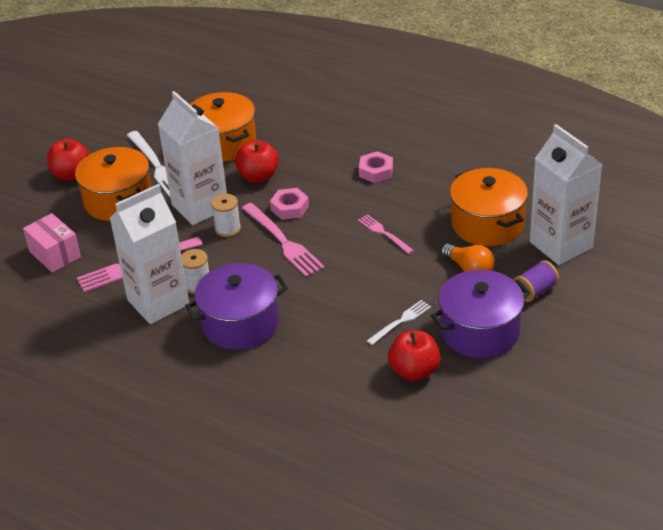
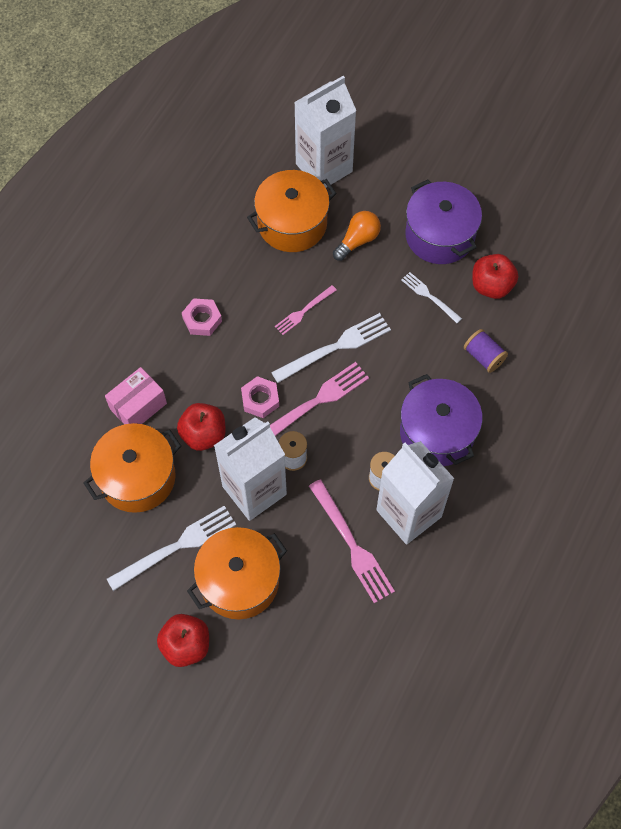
camera: 95 degrees left, 25 degrees up
pink box [23,213,81,273] -> pink box moved to [105,367,167,424]
purple spool [514,260,559,302] -> purple spool moved to [464,329,508,373]
none -> white fork [271,313,391,383]

